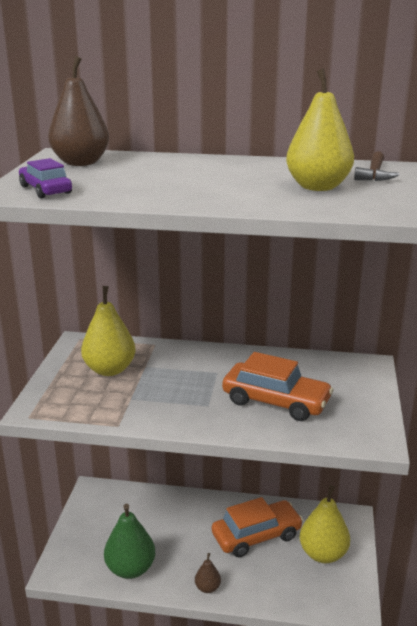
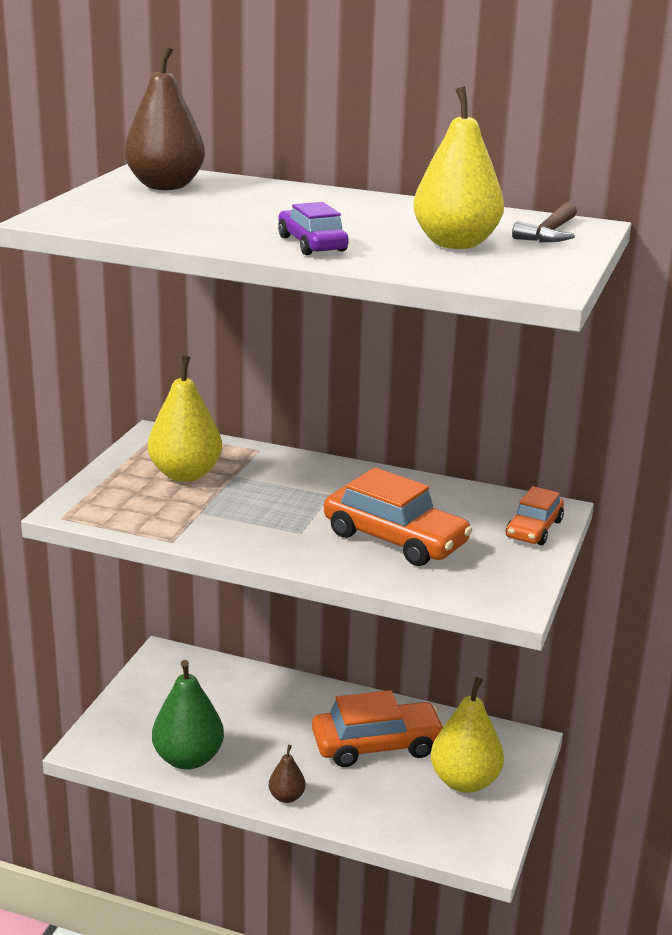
camera: 10 degrees right, 0 degrees up
purple car [19,158,72,198] -> purple car moved to [278,202,349,255]
none -> orange car [506,486,564,546]

